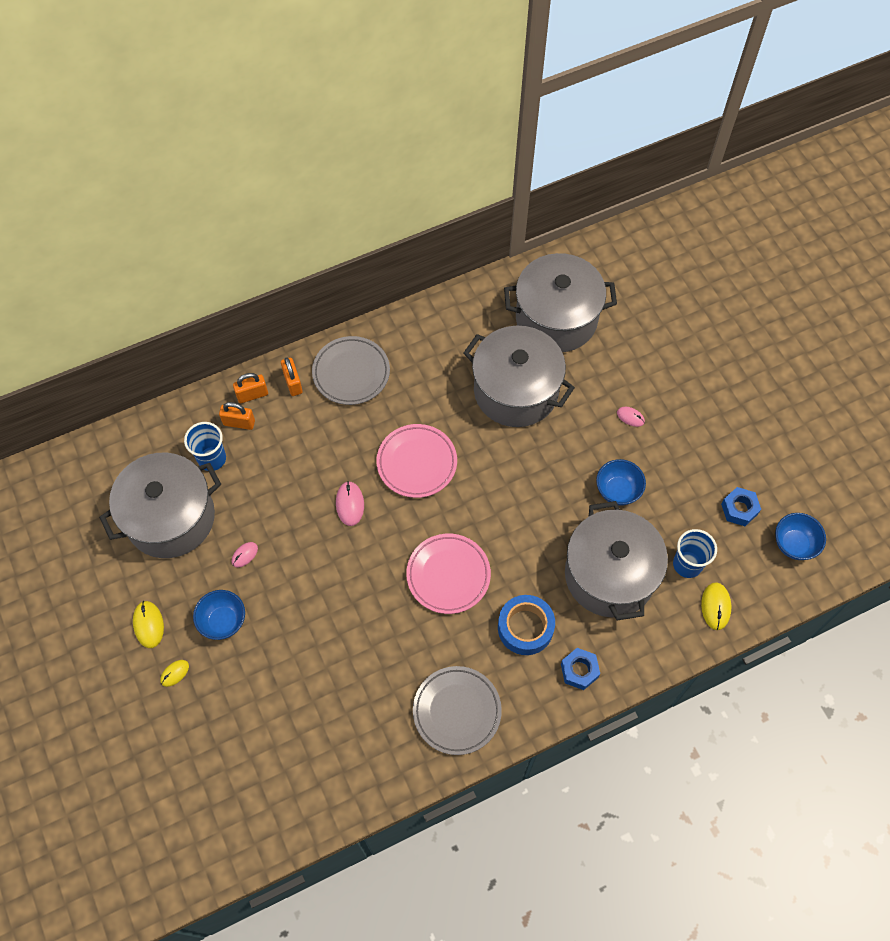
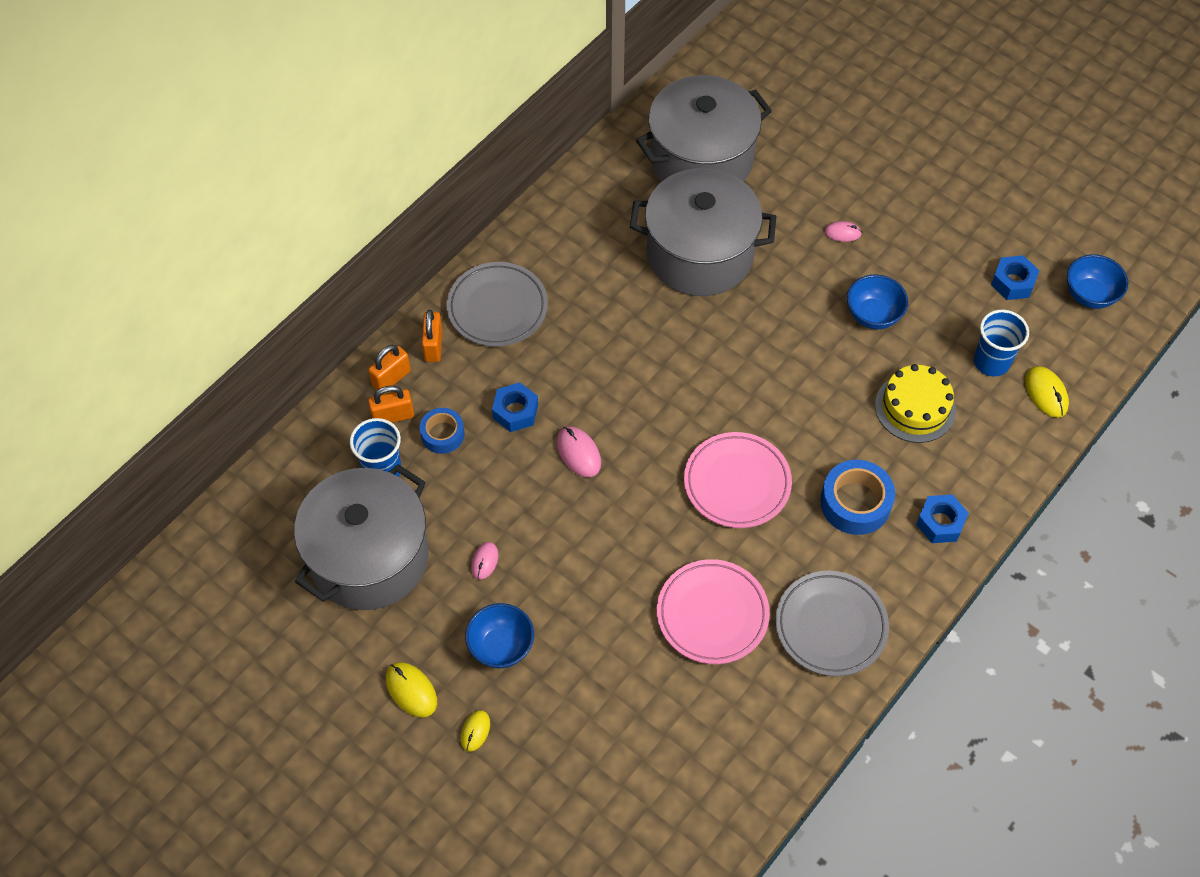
camera: 25 degrees left, 5 degrees down
orange padlock [281,357,303,396] -> orange padlock turned 45 degrees clockwise [422,310,443,362]
pink plate [377,424,457,498] -> pink plate moved to [657,559,770,664]
grey pot [565,501,668,621] -> yellow cake [875,364,956,443]
none -> blue tape [420,408,465,454]
none -> blue nut [492,382,538,432]

